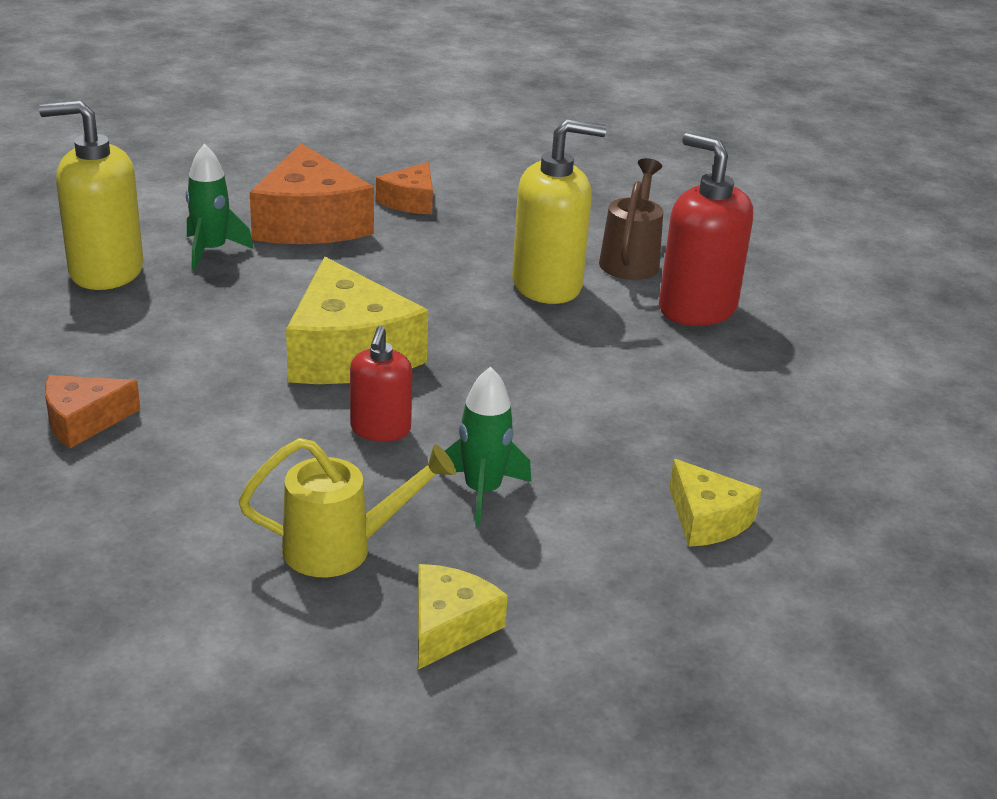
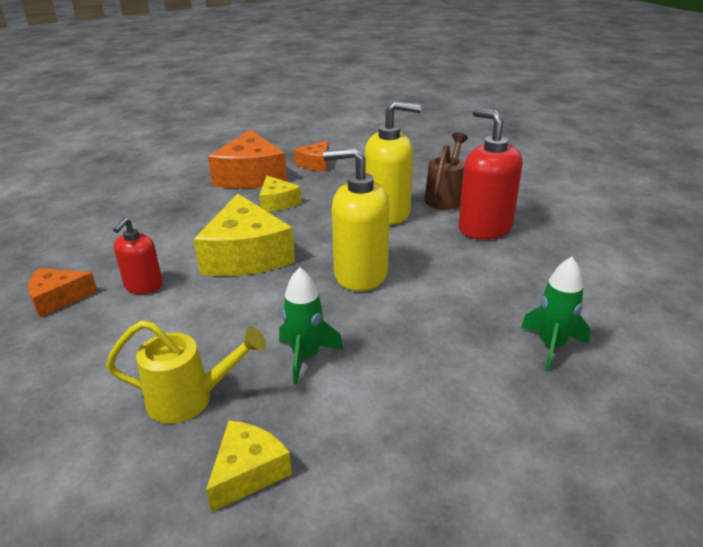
camera: 10 degrees right, 0 degrees up
yellow soap dispenser [39,101,144,290] -> yellow soap dispenser moved to [323,147,390,291]
green rocket [186,144,254,270] -> green rocket moved to [521,257,590,371]
red soap dispenser [350,326,413,441] -> red soap dispenser moved to [113,217,163,294]
yellow cheese [669,459,762,547] -> yellow cheese moved to [259,176,301,212]

